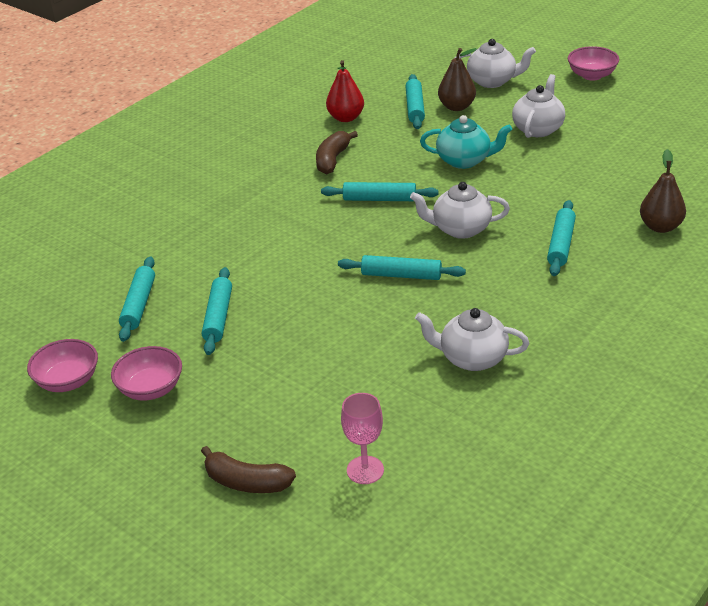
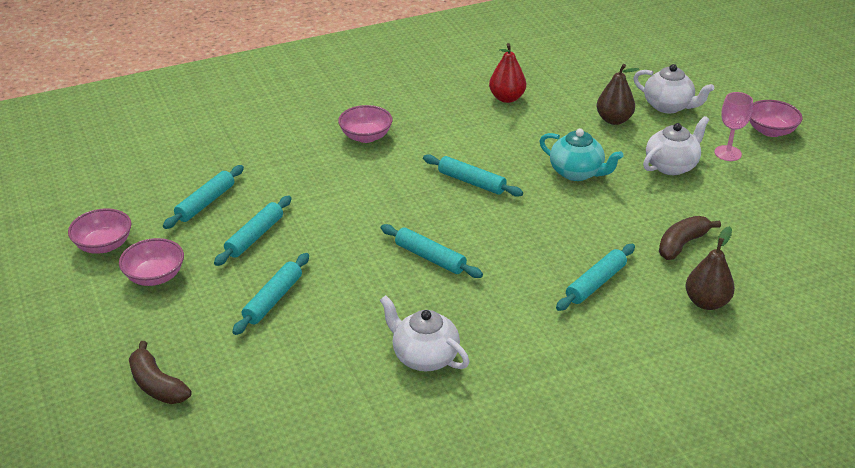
camera: 25 degrees right, 0 degrees up
brown banana [316,131,358,174] -> brown banana moved to [659,216,721,260]
pink goblet [341,393,384,484] -> pink goblet moved to [714,92,753,161]
turquoise rolling pin [405,74,425,129] -> turquoise rolling pin moved to [232,253,309,335]
white teapot [410,182,510,239] -> none
none -> pink bowl [338,105,393,143]

